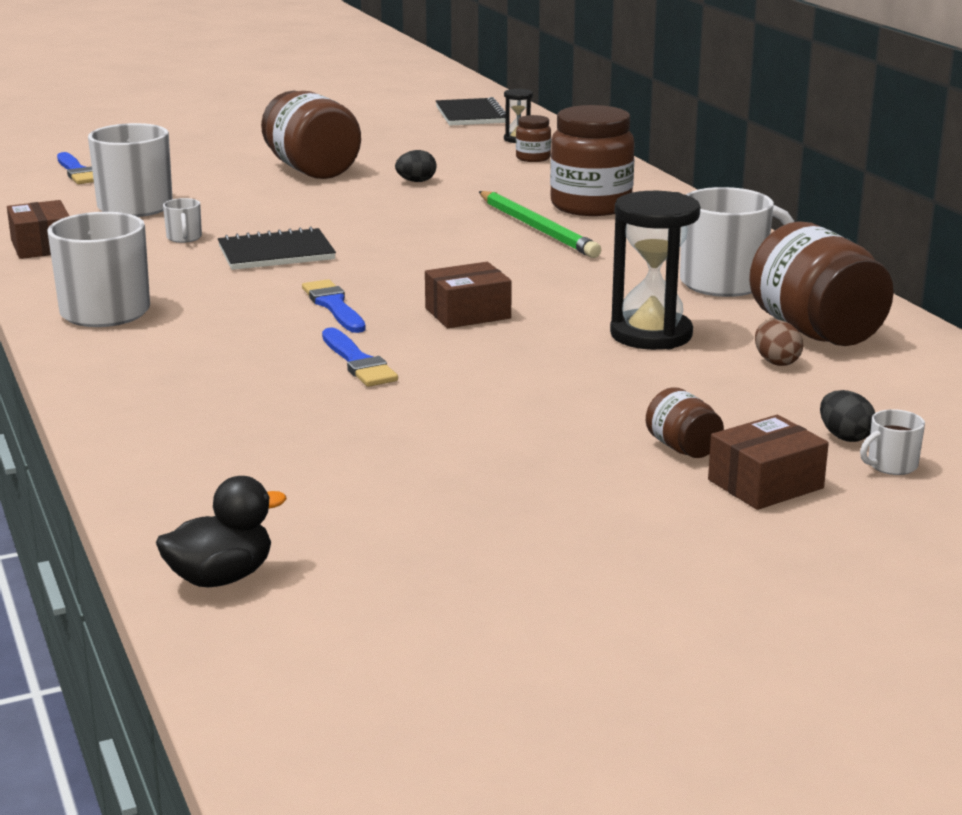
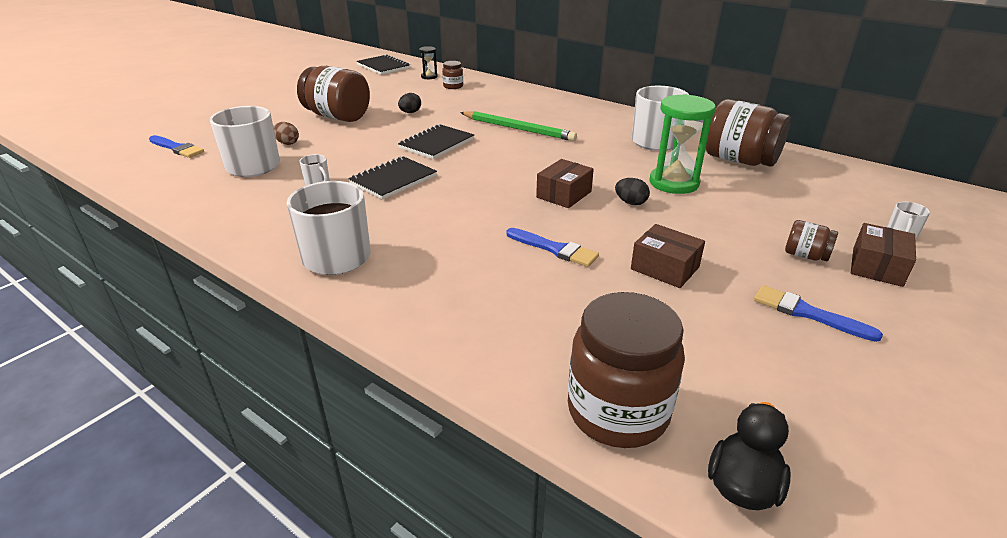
camera: 30 degrees left, 10 degrees up
brown box [7,200,69,259] -> brown box moved to [631,224,705,288]
blue brush [302,279,366,333] -> blue brush moved to [754,285,883,342]
brown jar [550,105,635,216] -> brown jar moved to [568,292,685,448]
black hourglass [610,191,700,350] -> green hourglass [649,94,716,194]
brown egg [755,320,803,366] -> brown egg moved to [273,122,299,145]
black egg [820,390,875,442] -> black egg moved to [615,178,650,205]
none -> black notebook [398,124,474,159]

